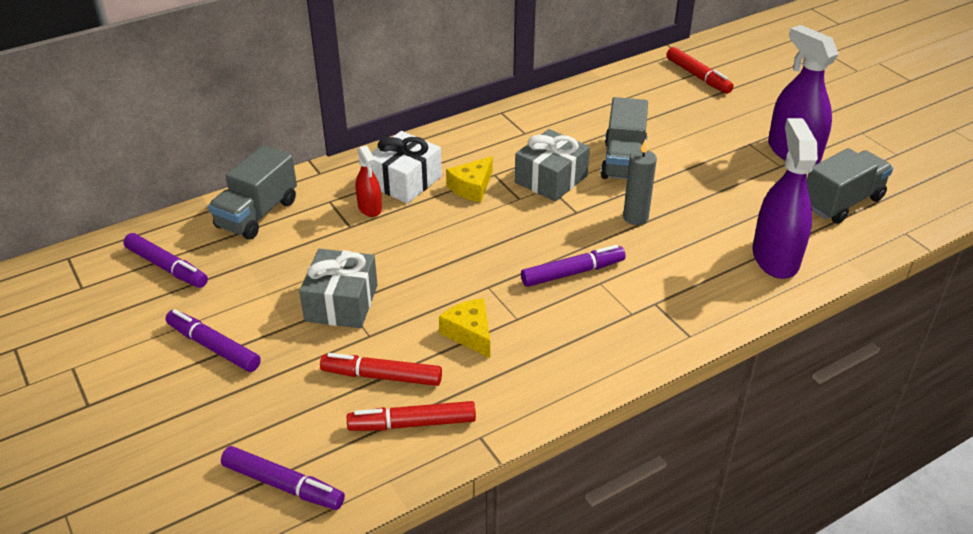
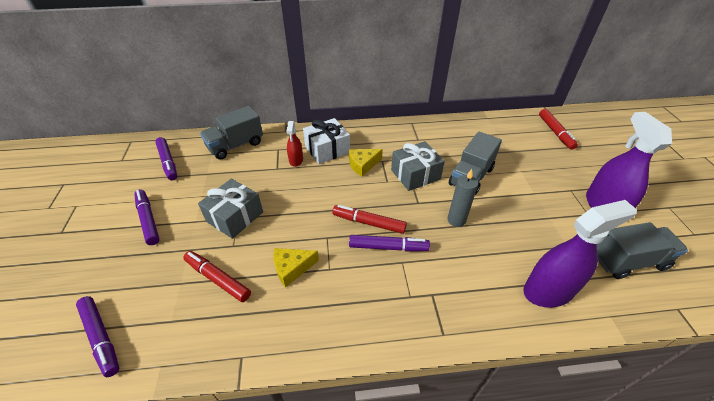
camera: 25 degrees right, 5 degrees up
red marker [347,401,476,431] -> red marker moved to [332,205,407,234]
yellow cheese [439,298,490,358] -> yellow cheese turned 105 degrees counterclockwise [273,248,319,288]
purple spray bottle [752,118,818,279] -> purple spray bottle turned 45 degrees clockwise [523,200,637,308]

